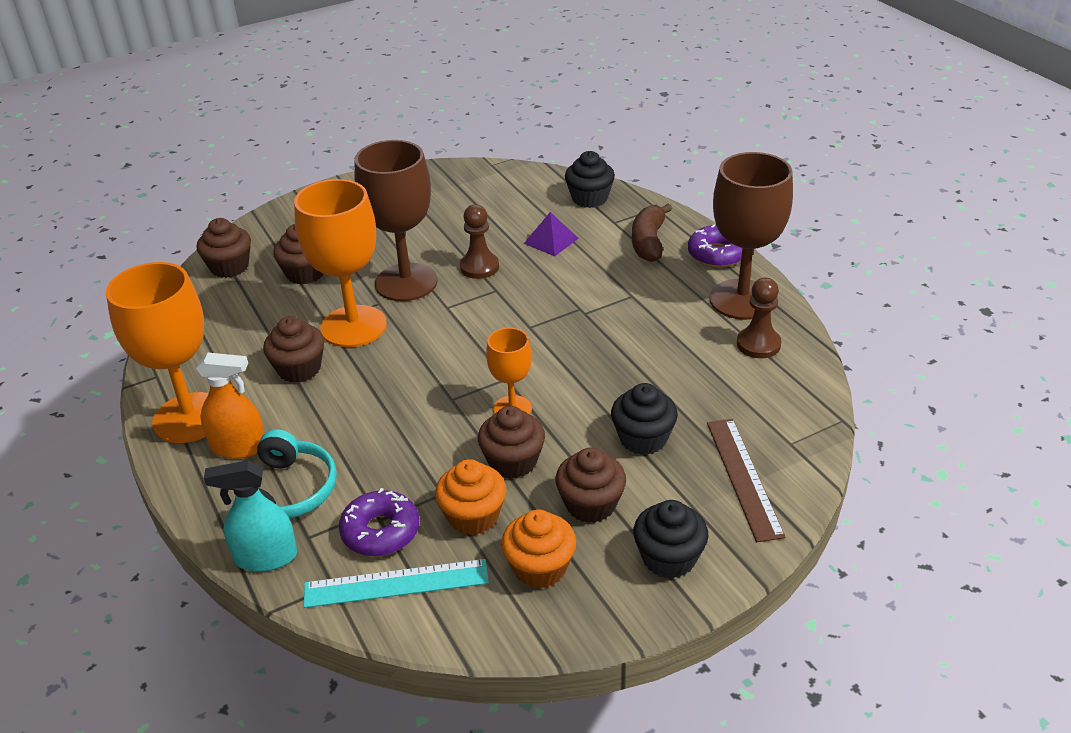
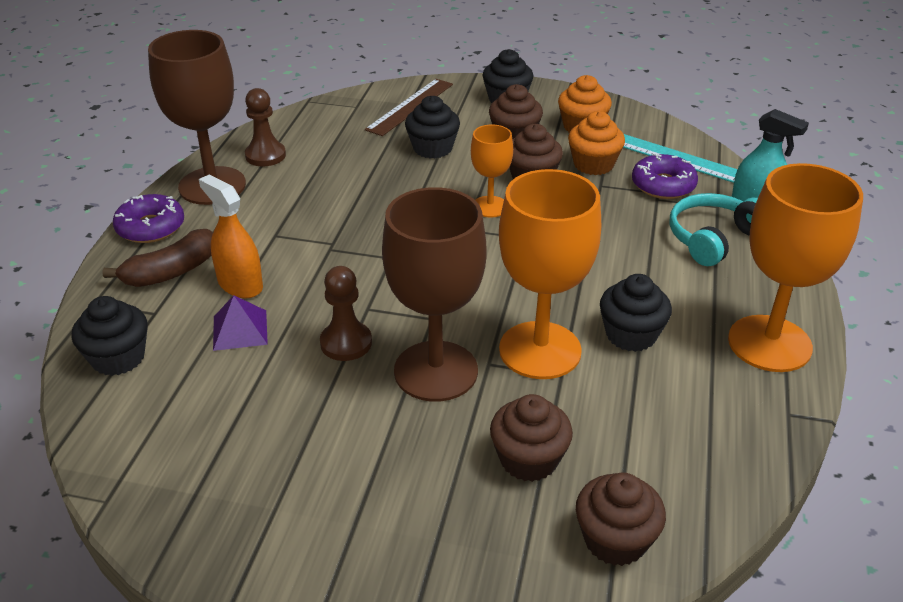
camera: 140 degrees left, 0 degrees up
orange spray bottle [196,353,264,459] -> orange spray bottle moved to [199,174,263,298]
brown cupcake [263,316,324,383] -> black cupcake [600,274,672,352]

